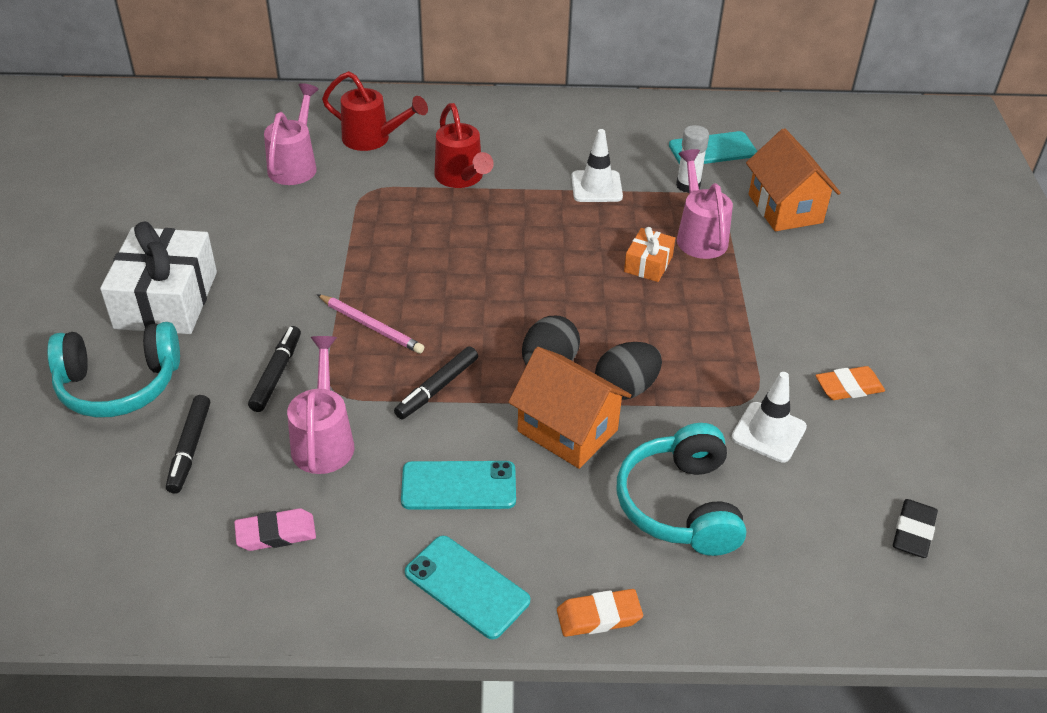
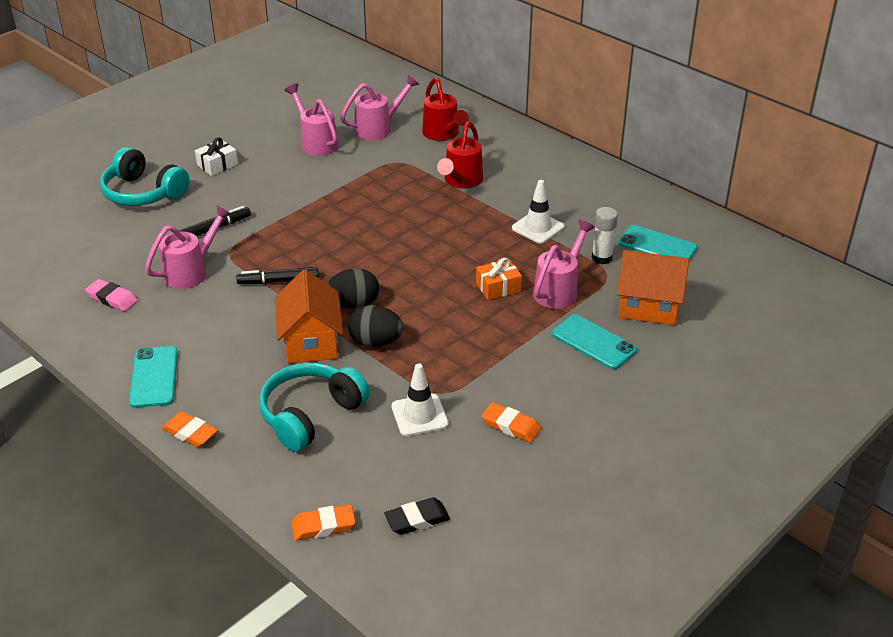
camera: 45 degrees right, 5 degrees down
white gift [100,222,217,334] -> white gift [195,137,238,176], size x0.49
black marker [166,395,210,494] -> none
pink pencil [317,294,424,354] -> none
turquoise phone [401,461,516,510] -> turquoise phone moved to [552,314,637,369]
orange house [746,128,841,231] -> orange house turned 75 degrees clockwise [617,250,689,325]
none -> pink watering can [284,83,338,156]
none -> orange eraser [291,504,356,541]

